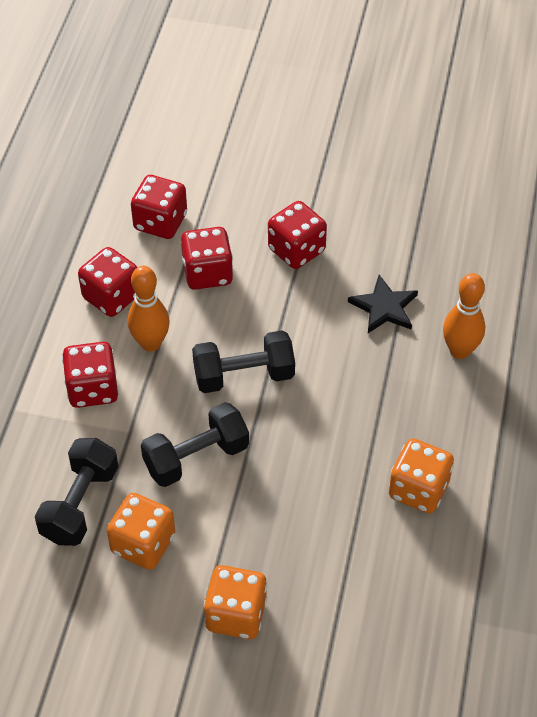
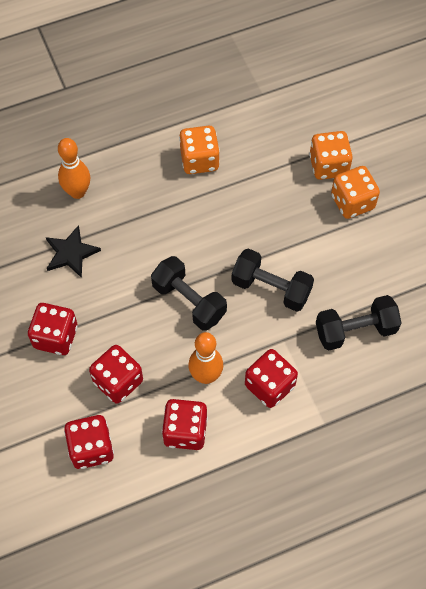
camera: 125 degrees left, 10 degrees up
orange dice [107,493,175,570] -> orange dice moved to [309,131,353,180]

